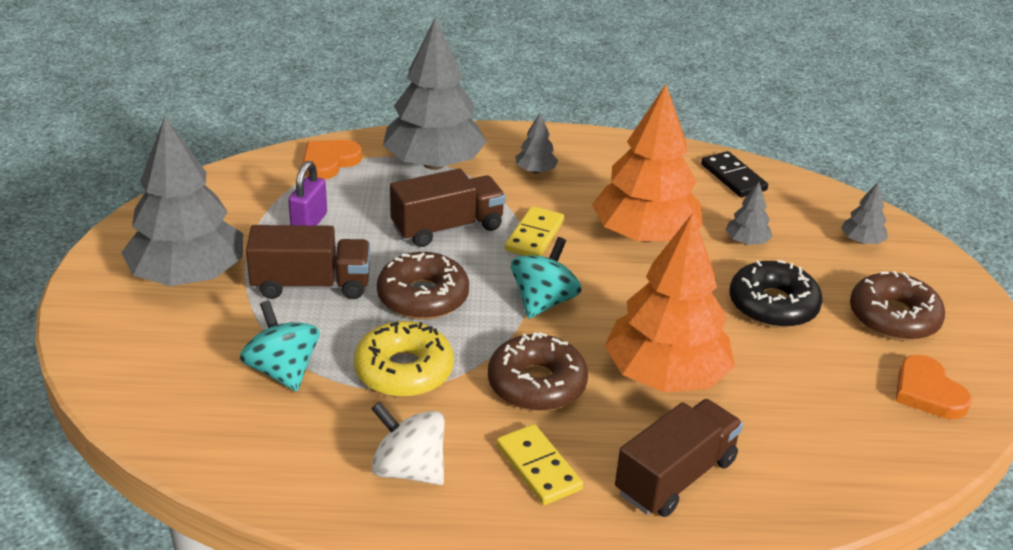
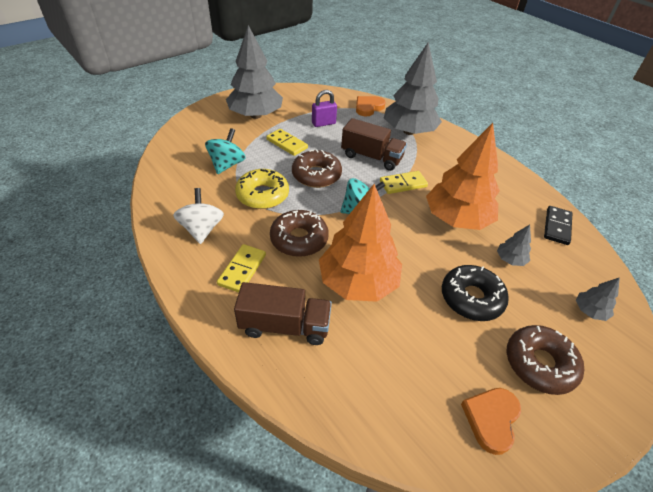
camera: 50 degrees right, 10 degrees up
brown truck [246,225,370,299] -> yellow domino [266,129,308,156]
orange heart [303,140,362,180] -> orange heart turned 45 degrees counterclockwise [356,96,386,116]
grey tree [515,113,558,173] -> none

